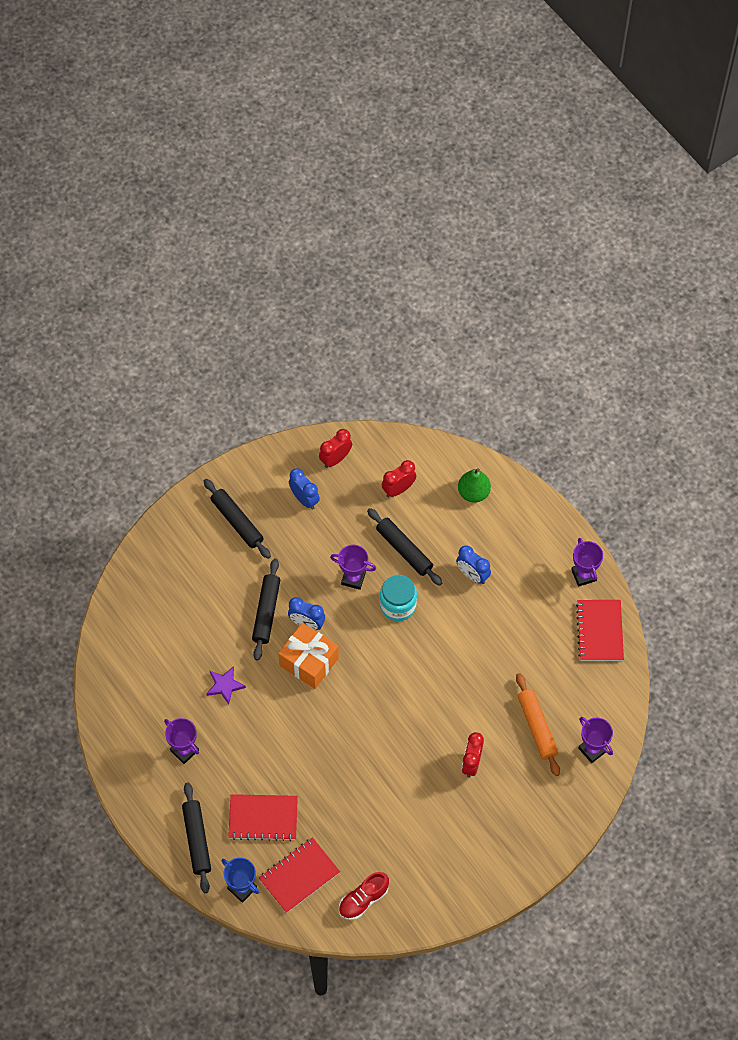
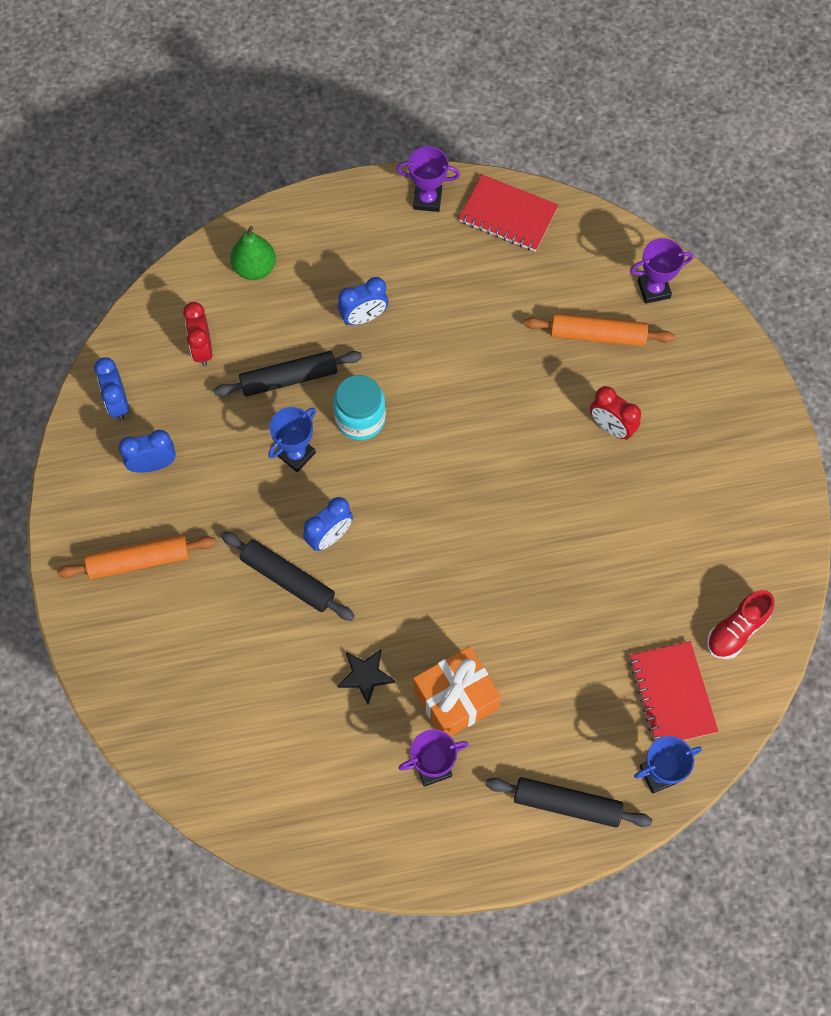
camera: 65 degrees left, 5 degrees up
black rolling pin [204,479,271,559] -> orange rolling pin [57,535,216,579]
purple star [206,666,246,704] -> black star [337,649,395,705]
red notebook [228,794,298,841] -> none
orange gift [278,623,339,689] -> orange gift moved to [413,646,501,736]
red clock [319,429,352,468] -> blue clock [94,357,129,421]
purple trophy [330,545,377,590] -> blue trophy [268,407,316,472]
red shoe [339,872,389,920] -> red shoe turned 60 degrees clockwise [707,590,775,659]

